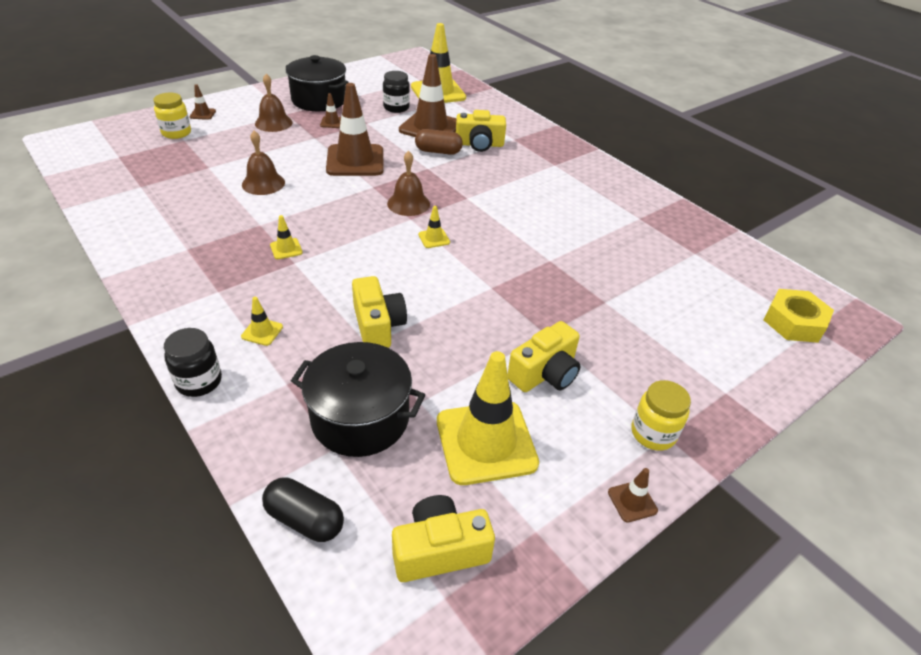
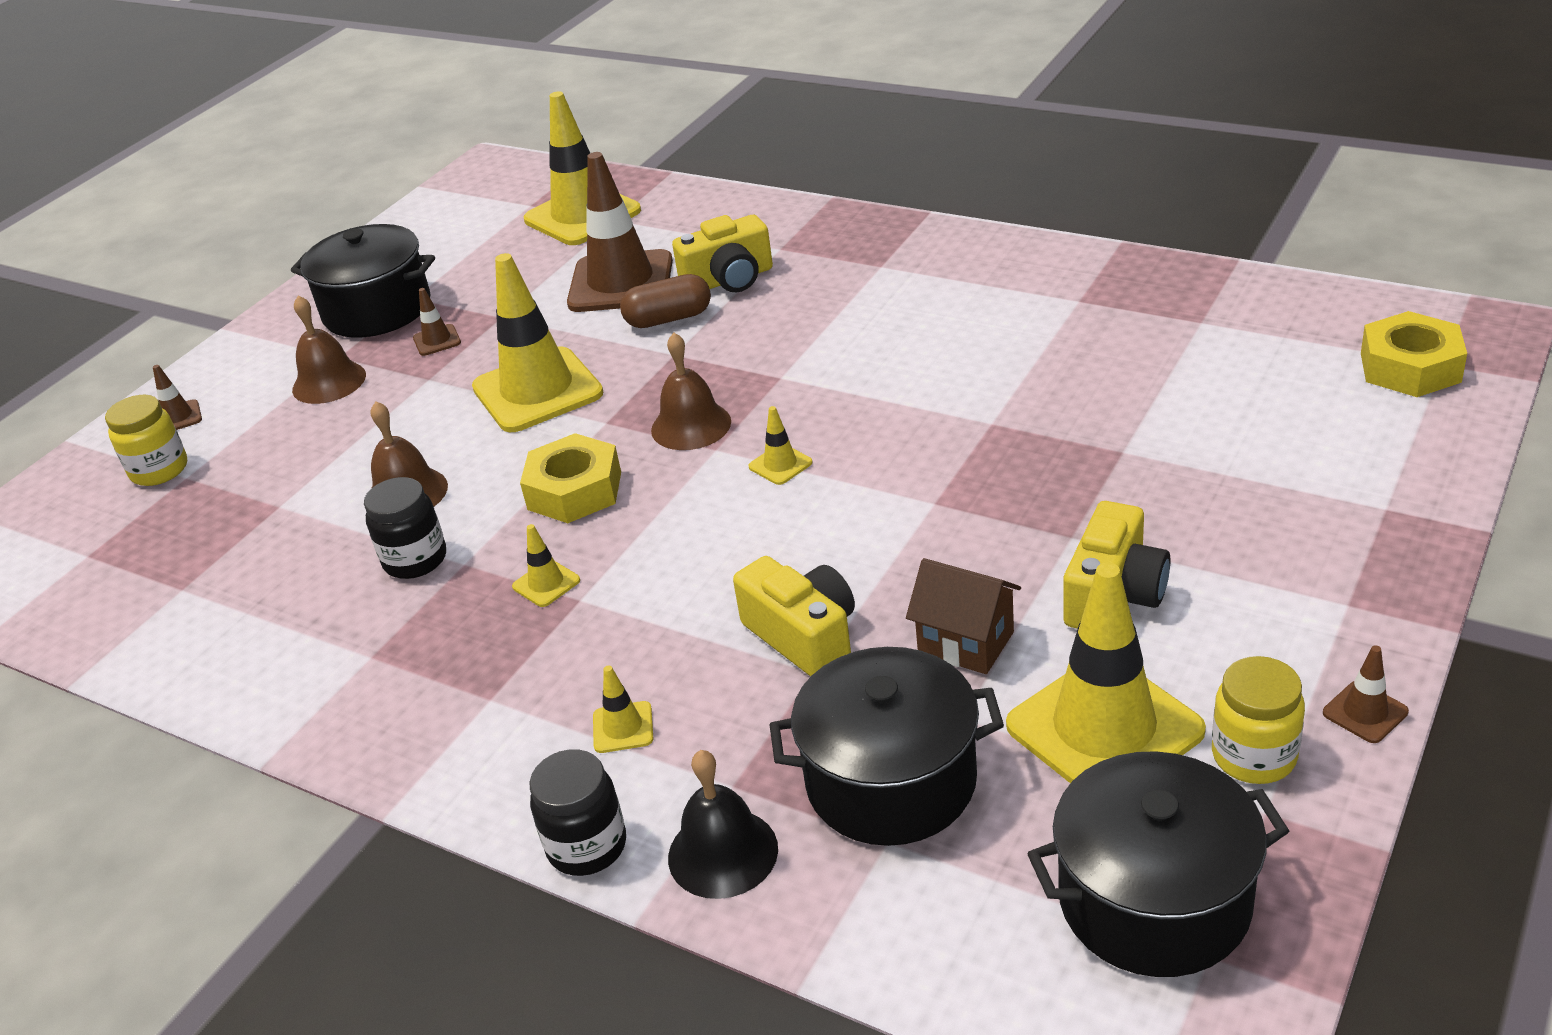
camera: 15 degrees left, 5 degrees down
black capsule [262,477,344,542] -> none
brown traffic cone [326,83,384,176] -> yellow traffic cone [472,253,603,432]
black jar [383,71,410,113] -> black jar moved to [364,477,446,579]
yellow camera [392,495,495,582] -> black pot [1027,751,1289,977]
yellow jar [632,380,691,451] -> yellow jar moved to [1212,656,1305,784]
none -> yellow nut [520,433,621,523]
none -> black bell [668,750,778,899]
none -> brown house [906,558,1021,674]

